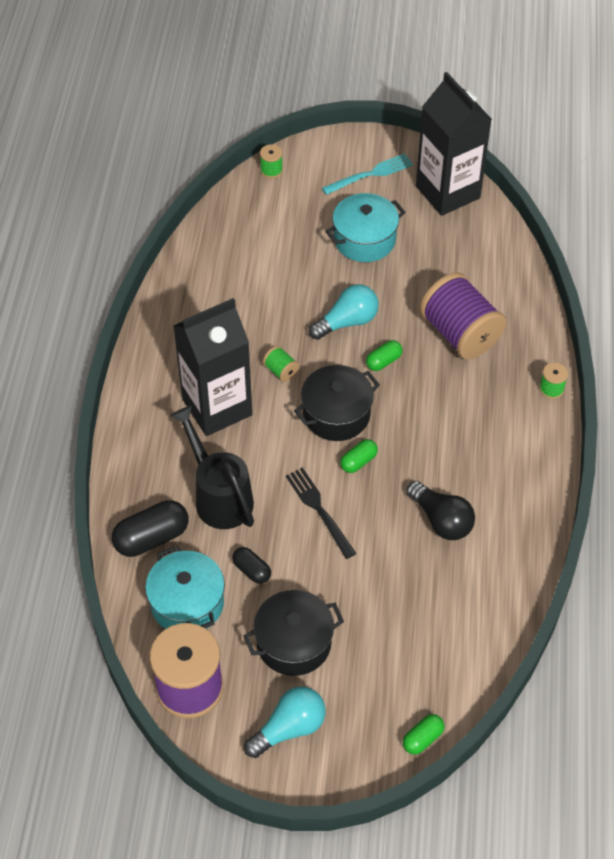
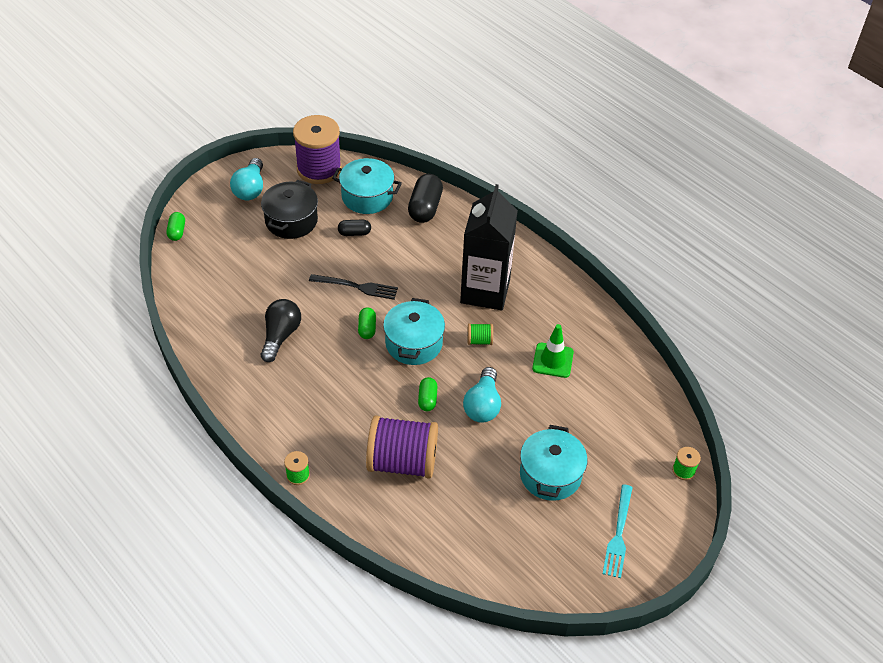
camera: 130 degrees right, 5 degrees down
black watering can [170,405,254,529] -> none
black pot [294,365,380,441] -> turquoise pot [383,298,445,365]
black light bulb [406,481,475,540] -> black light bulb turned 105 degrees clockwise [261,299,301,362]
black carton [416,72,492,216] -> none
none -> green traffic cone [532,324,574,378]

